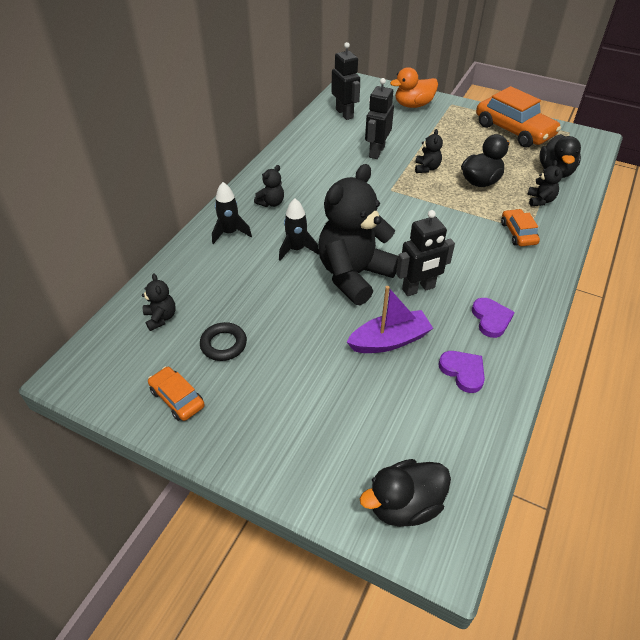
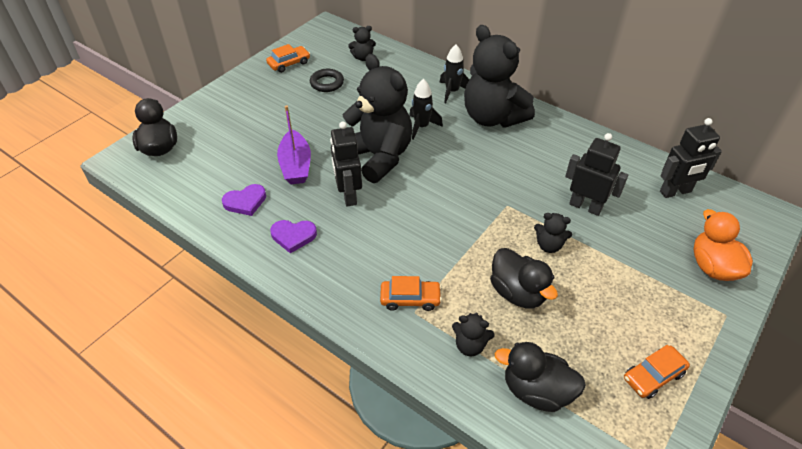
camera: 100 degrees right, 0 degrees up
black teddy bear [254,165,284,207] -> black teddy bear [464,25,535,127], size x2.39
orange car [476,86,561,148] -> orange car [624,345,690,399], size x0.51

